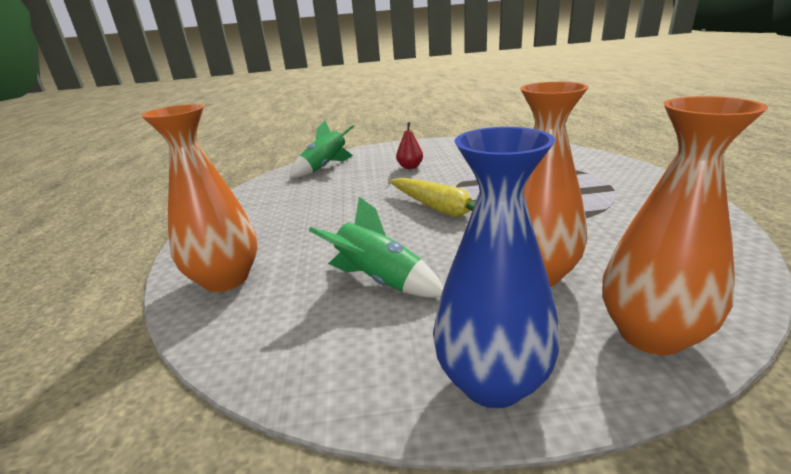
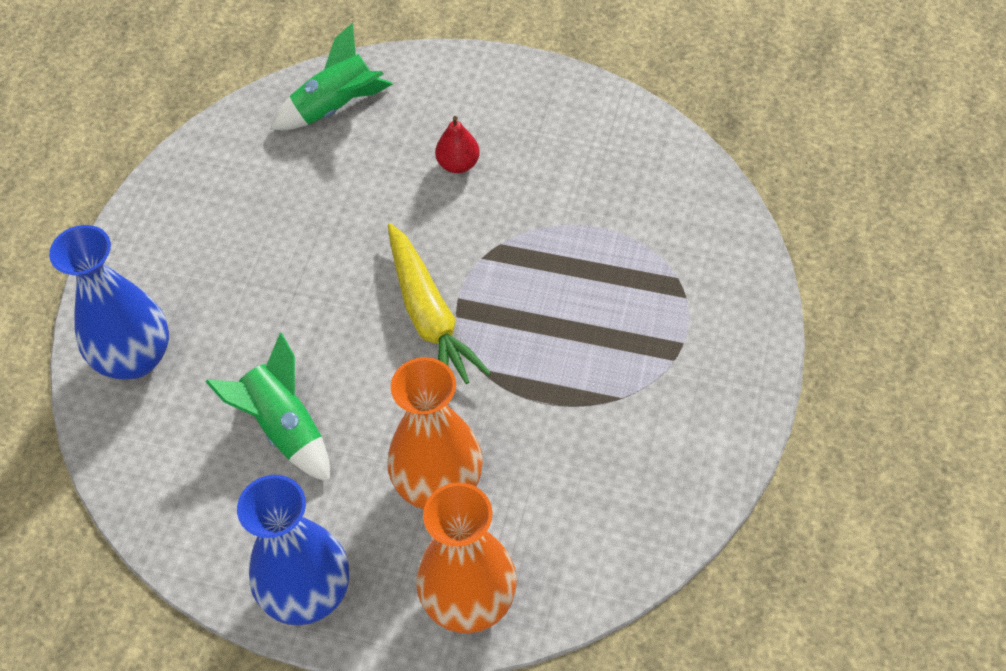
camera: 20 degrees right, 30 degrees up
orange vase [141,104,258,292] -> blue vase [49,225,169,379]

